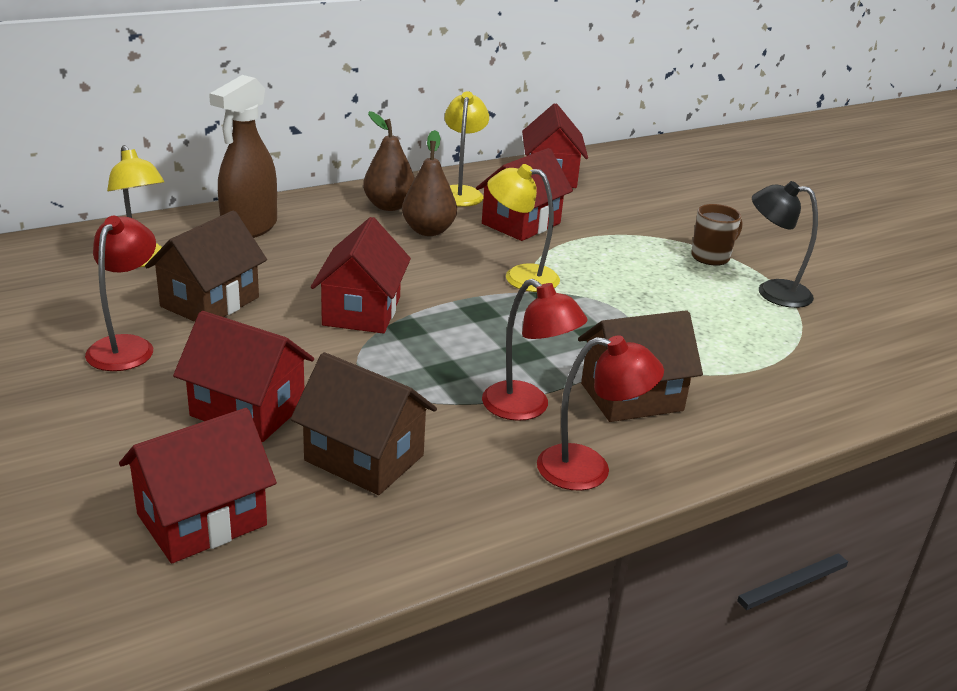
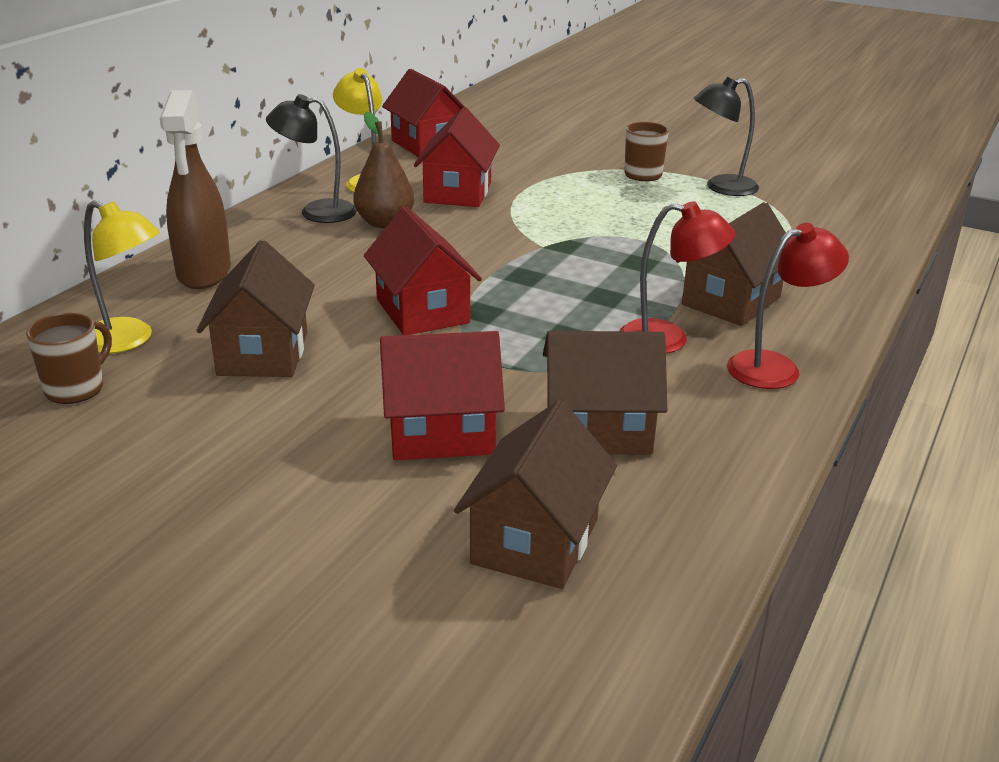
camera: 30 degrees left, 0 degrees up
red lamp [85,216,156,371] -> none
red house [119,408,277,563] -> brown house [454,400,617,589]
brown pear [363,111,415,211] -> black lamp [266,94,357,223]
yellow lamp [487,164,560,292] -> none
none -> brown mug [26,313,112,404]

